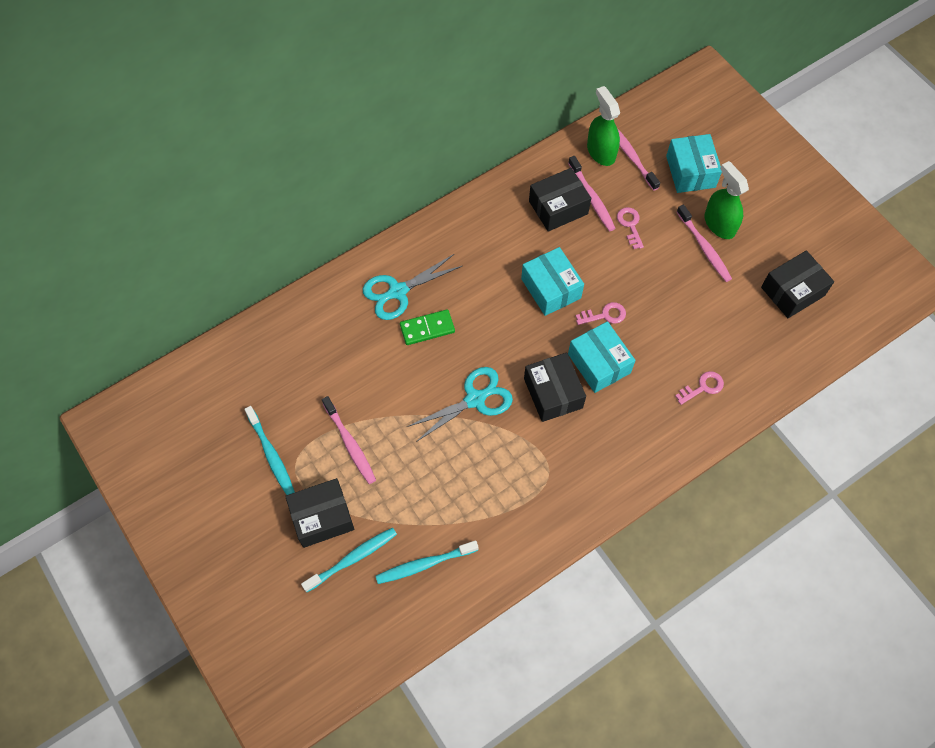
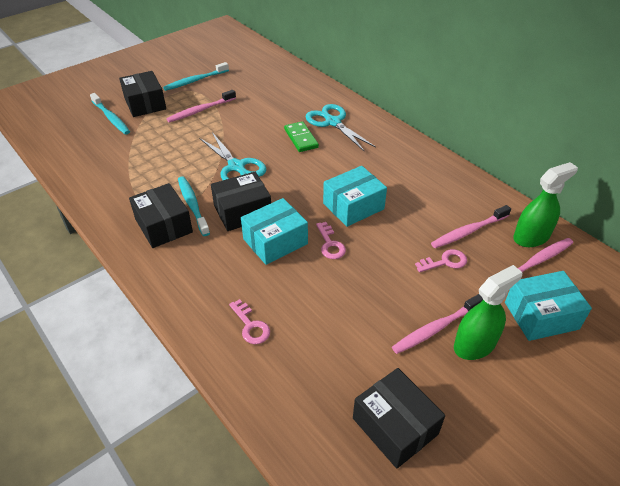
camera: 85 degrees right, 20 degrees down
turquoise toothbrush [376,540,479,584] -> turquoise toothbrush moved to [178,176,210,236]
black box [529,168,591,232] -> black box moved to [129,183,193,248]

